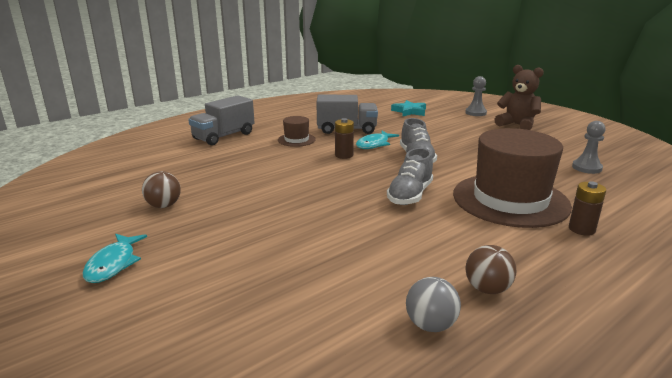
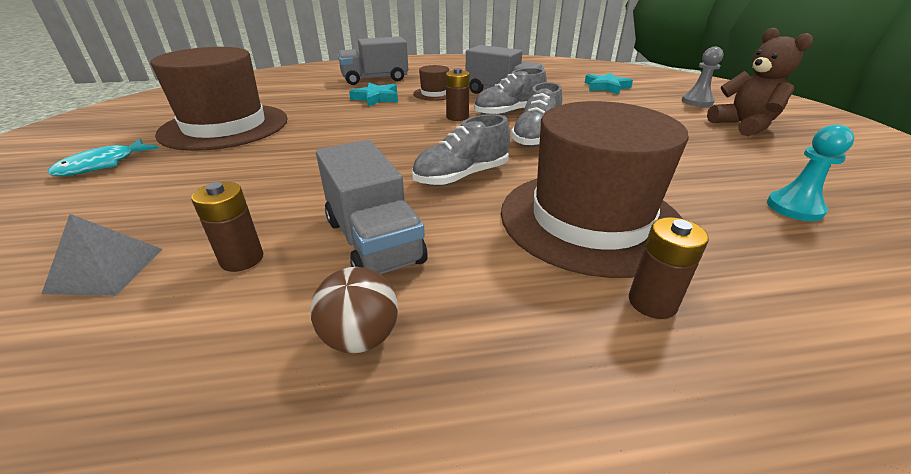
camera: 30 degrees right, 10 degrees up
brown ball [142,171,181,208] -> brown hat [151,47,287,151]
turquoise fish [356,131,399,149] -> grey shoe [474,68,547,115]
grey ball [406,277,461,332] -> none
grey pawn [572,121,605,174] -> turquoise pawn [767,124,855,221]
none -> grey pyramid [42,214,162,296]
none -> brown battery [191,182,263,272]
none -> grey truck [316,140,428,274]
none -> turquoise star [349,83,398,107]

